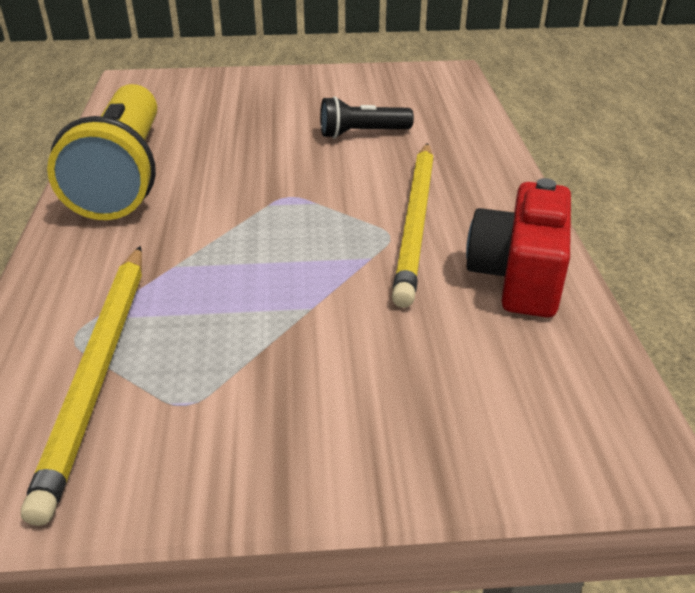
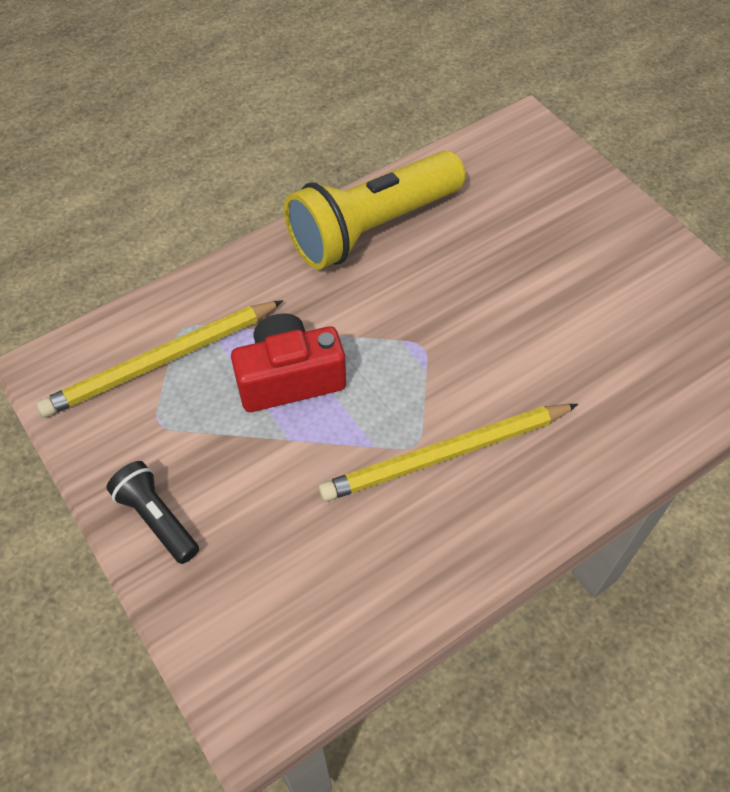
camera: 60 degrees right, 20 degrees up
black flashlight [320,96,414,139] -> black flashlight moved to [106,461,199,564]
red camera [466,178,571,318] -> red camera moved to [231,314,346,412]

